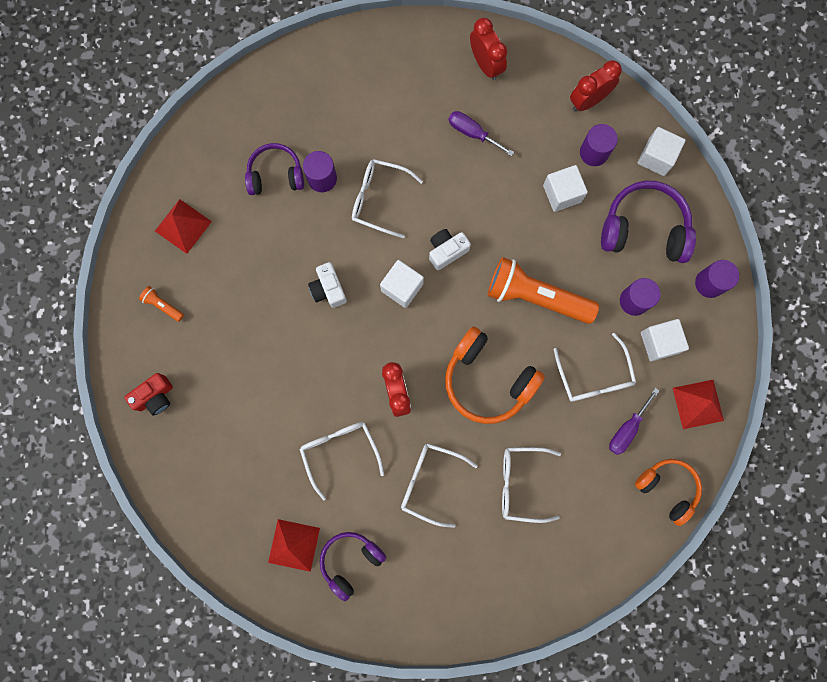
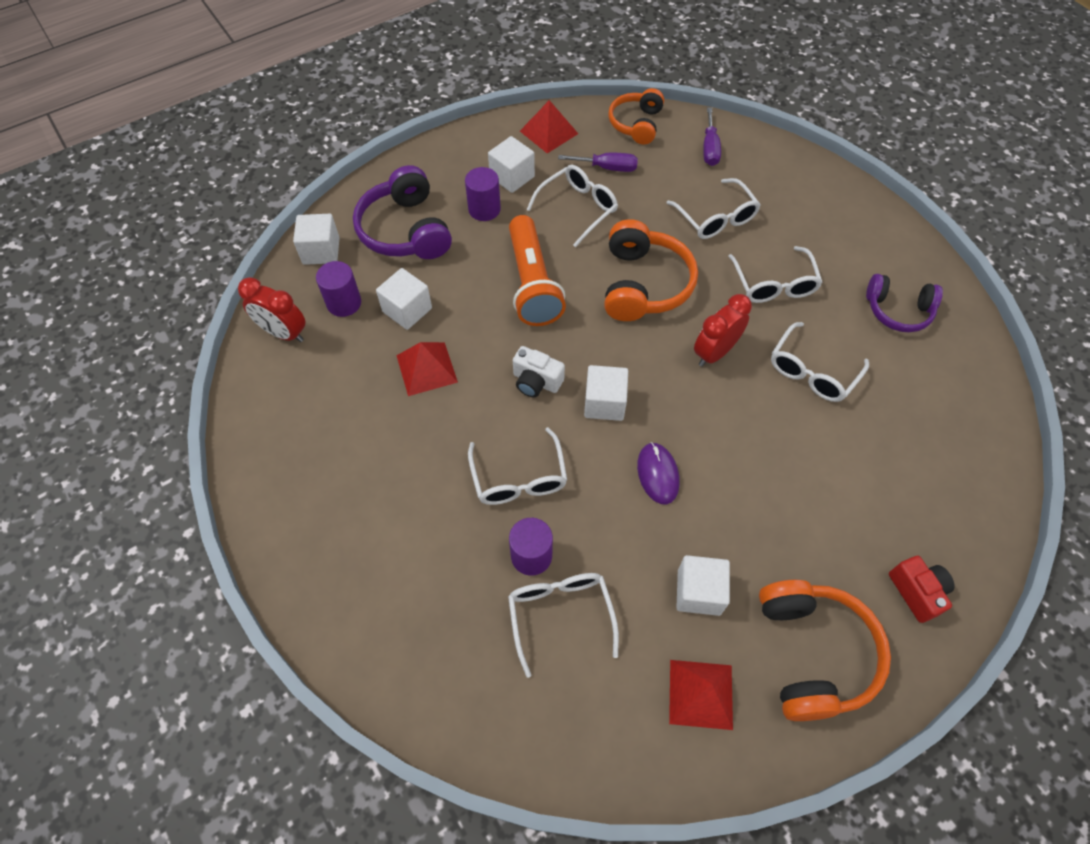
camera: 120 degrees left, 20 degrees down
red camera [124,373,173,416] -> red camera turned 45 degrees clockwise [889,556,955,623]
orange flashlight [139,286,184,322] -> orange headphones [759,580,891,721]
purple headphones [245,143,304,195] -> white glasses [508,573,619,678]
red pyramid [268,519,320,572] -> red pyramid moved to [396,342,458,396]
white camera [308,262,347,308] -> purple mouse [637,442,680,504]
purple screwdriver [449,111,514,156] -> purple screwdriver moved to [703,107,721,166]
red clock [470,18,507,80] -> none
purple cylinder [695,260,739,298] -> none
none -> white cube [676,555,730,616]

